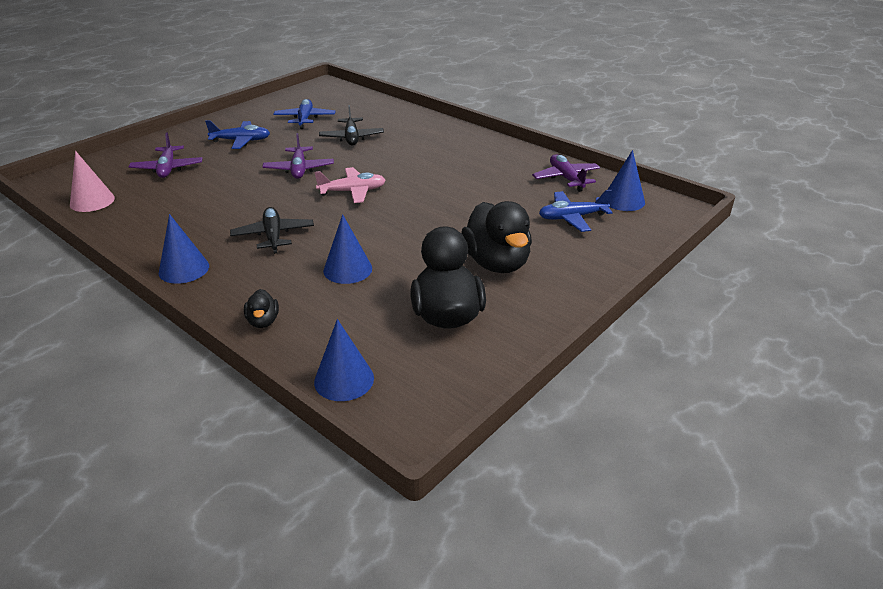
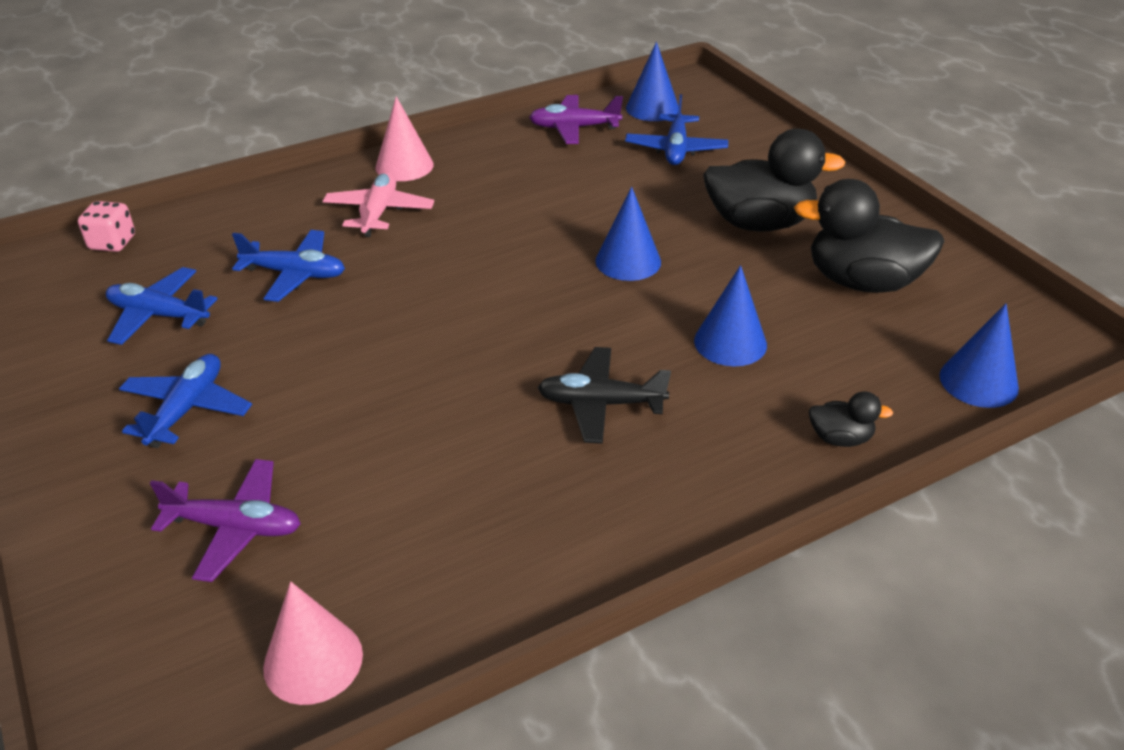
camera: 70 degrees left, 5 degrees up
blue cone [159,214,209,284] -> blue cone moved to [595,187,661,281]
purple plane [262,133,334,179] -> none
pink plane [314,167,386,203] -> pink plane moved to [323,171,434,237]
black plane [319,105,384,146] -> blue plane [232,230,345,302]
none -> pink dice [78,201,135,252]
none -> pink cone [375,96,434,181]

